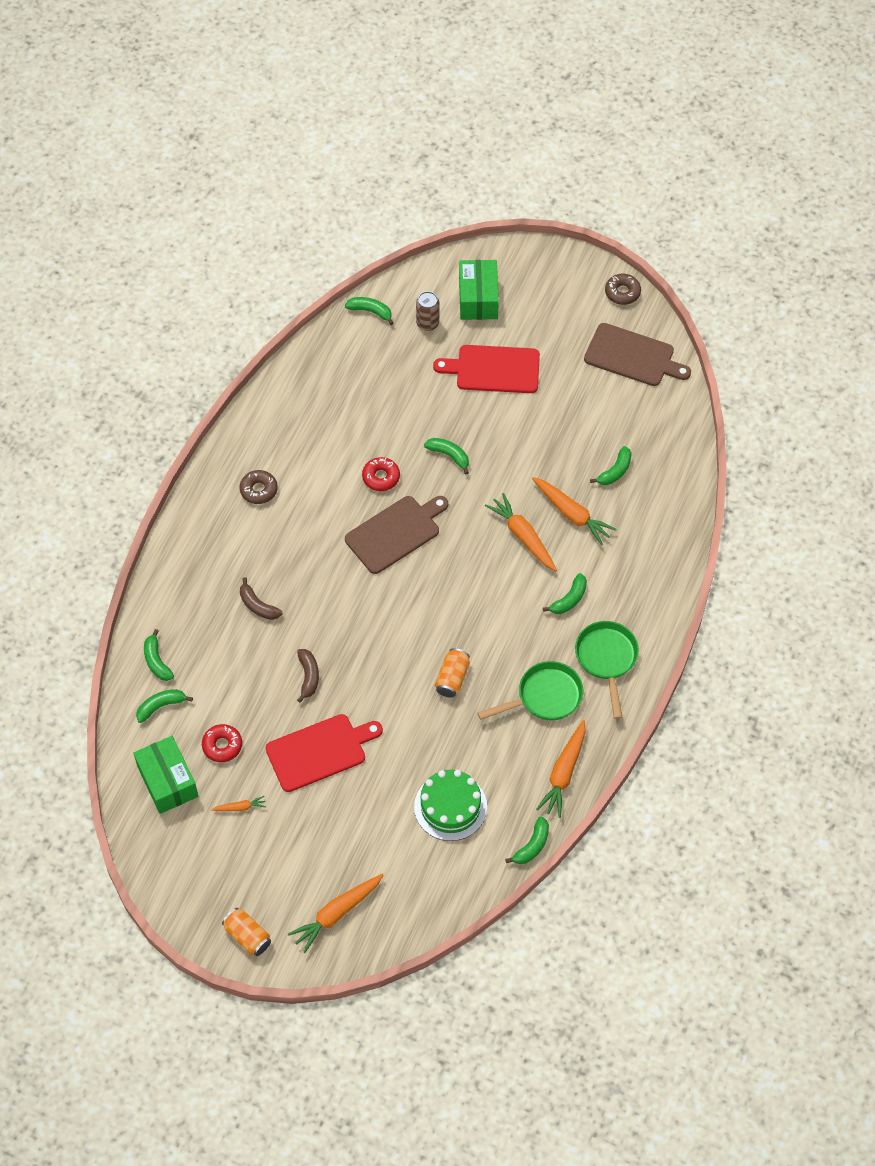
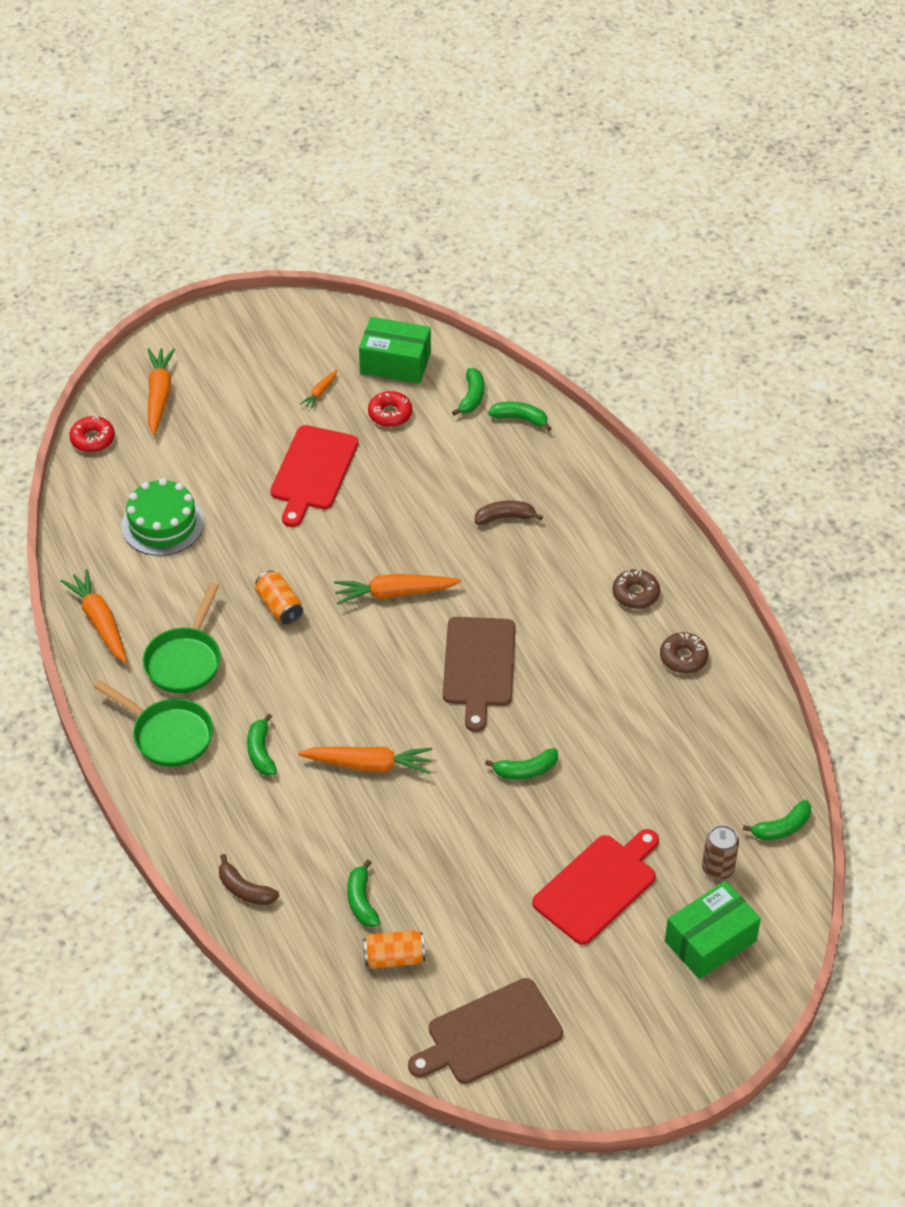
camera: 130 degrees right, 10 degrees down
orange can [222,908,271,956] -> orange can moved to [363,930,426,969]
brown banana [297,649,319,703] -> brown banana moved to [219,854,279,905]
red donut [362,457,400,491] -> red donut moved to [69,416,115,453]
green box [459,260,499,320] -> green box turned 75 degrees counterclockwise [665,881,761,979]
green banana [505,817,549,864] -> none
orange carrot [532,477,617,545] -> orange carrot moved to [334,574,461,605]
brown donut [605,274,641,305] -> brown donut moved to [660,632,708,674]

